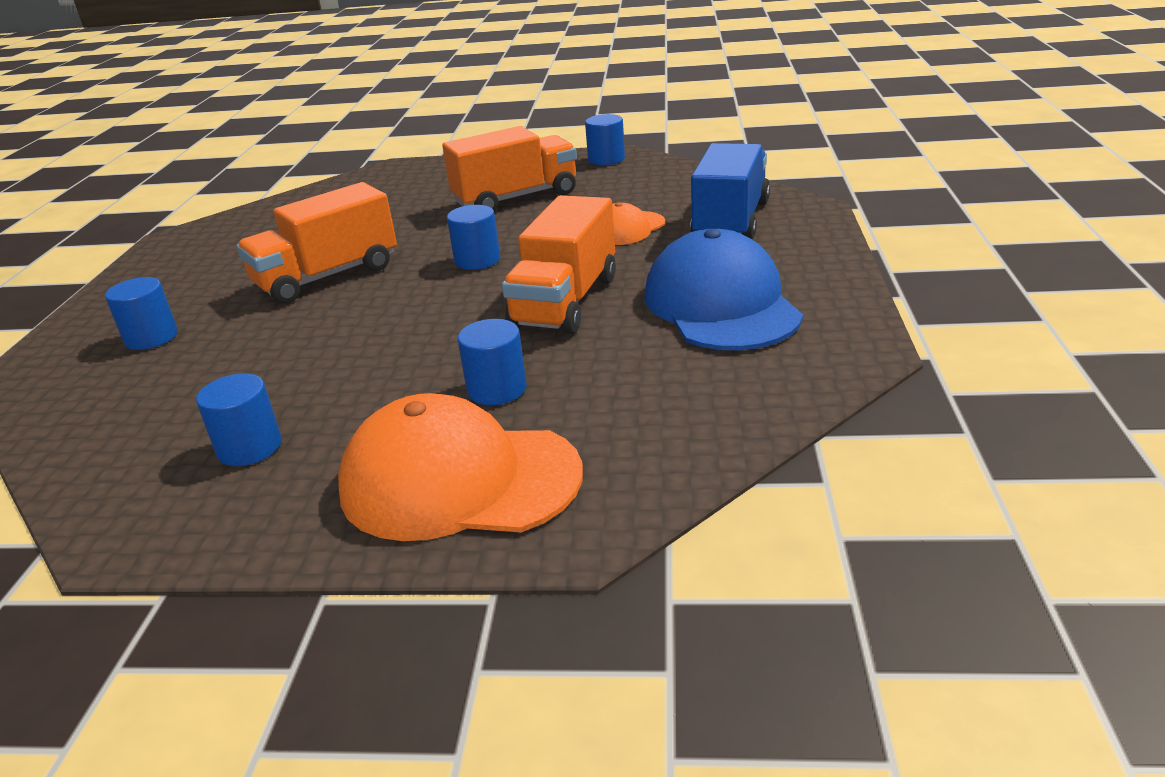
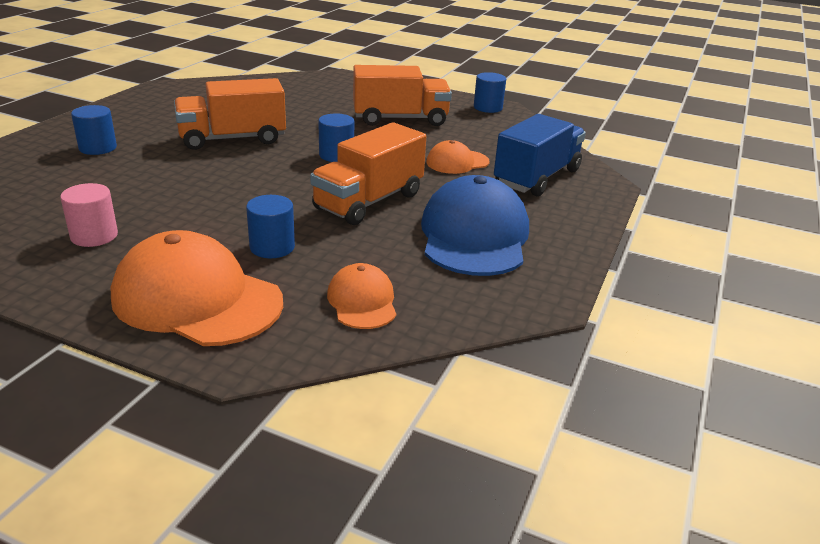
camera: 15 degrees right, 0 degrees up
blue cylinder [196,373,282,466] -> pink cylinder [60,183,118,247]
none -> orange cap [327,263,396,329]

